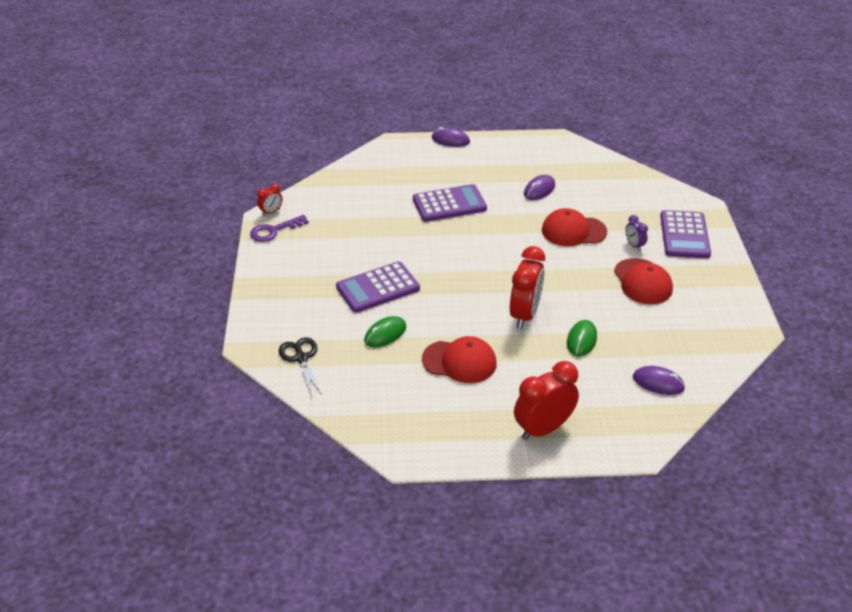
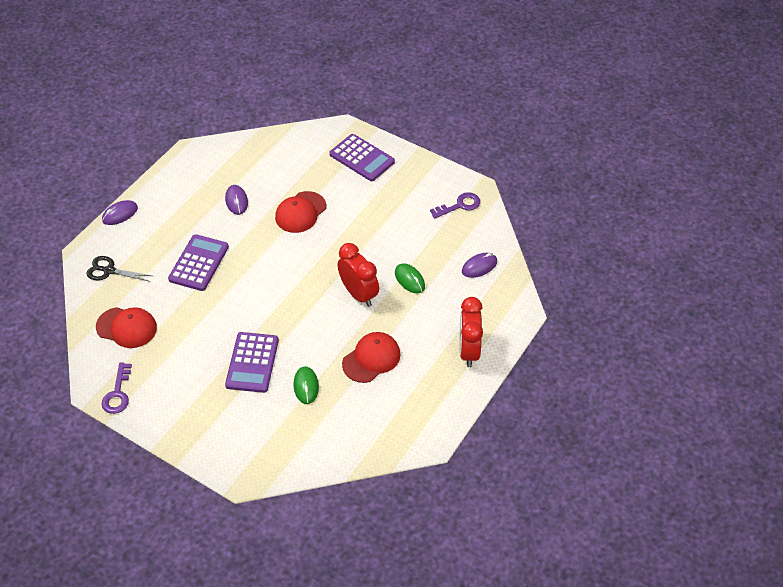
camera: 55 degrees left, 10 degrees up
red clock [257,184,282,216] -> none
black scissors [279,337,322,395] -> black scissors moved to [86,256,152,282]
red cap [614,258,673,304] -> red cap moved to [96,307,157,348]
purple clock [625,215,648,251] -> none
none -> purple key [430,192,480,219]

